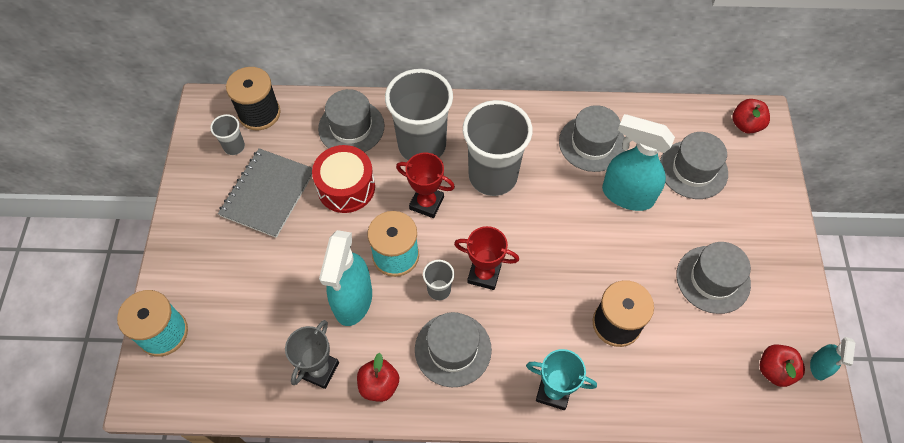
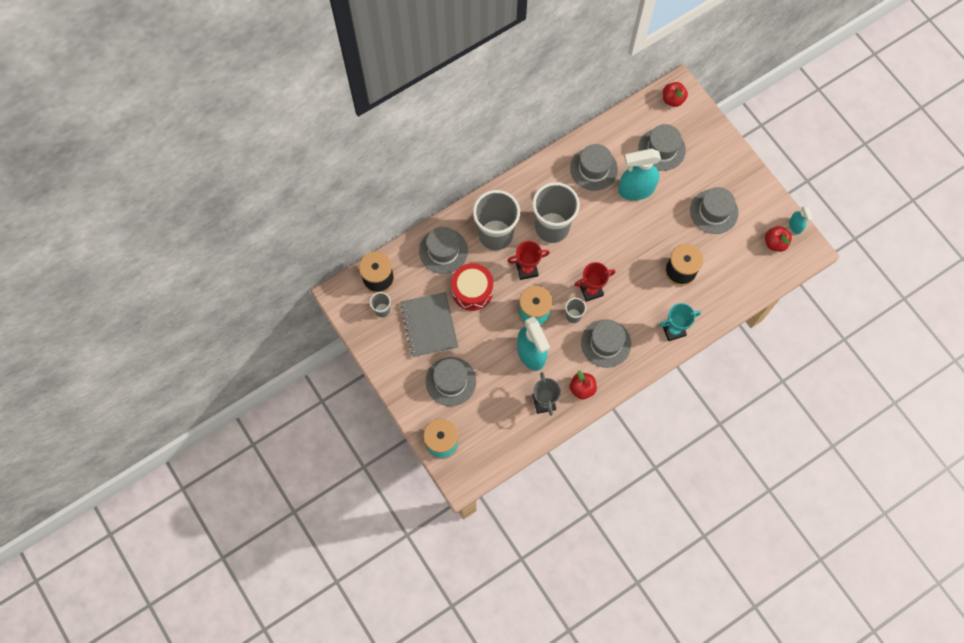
camera: 35 degrees left, 10 degrees up
none -> grey hat [426,357,476,406]

